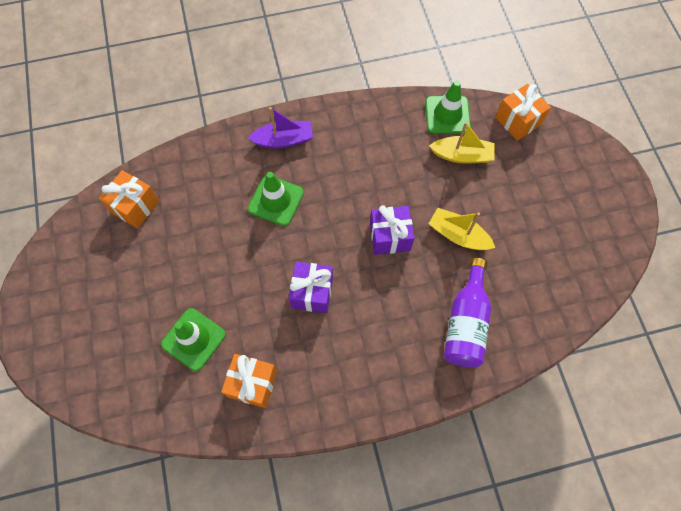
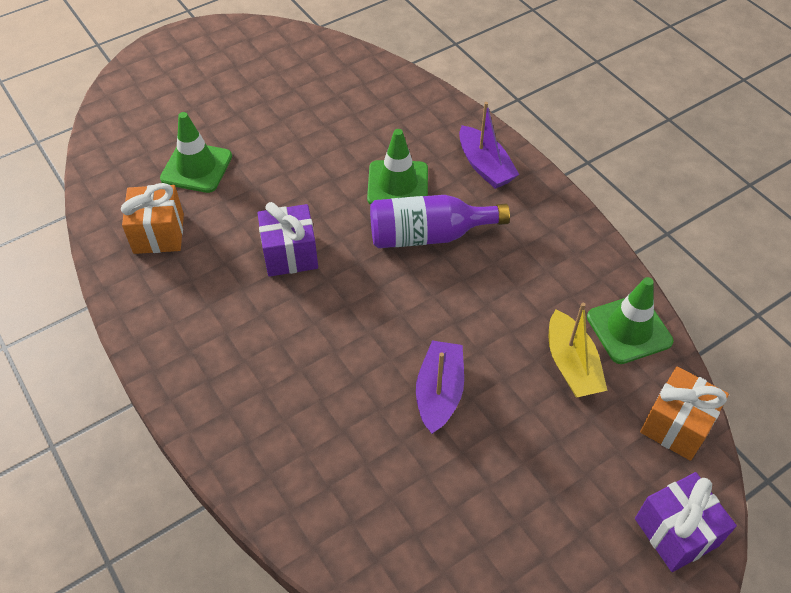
camera: 70 degrees right, 15 degrees down
orange gift [99,170,159,228] -> none
purple gift [370,205,414,255] -> purple gift moved to [635,472,737,572]
yellow boat [428,208,495,250] -> purple boat [416,340,464,434]
purple bottle [444,258,491,368] -> purple bottle moved to [370,195,510,248]

